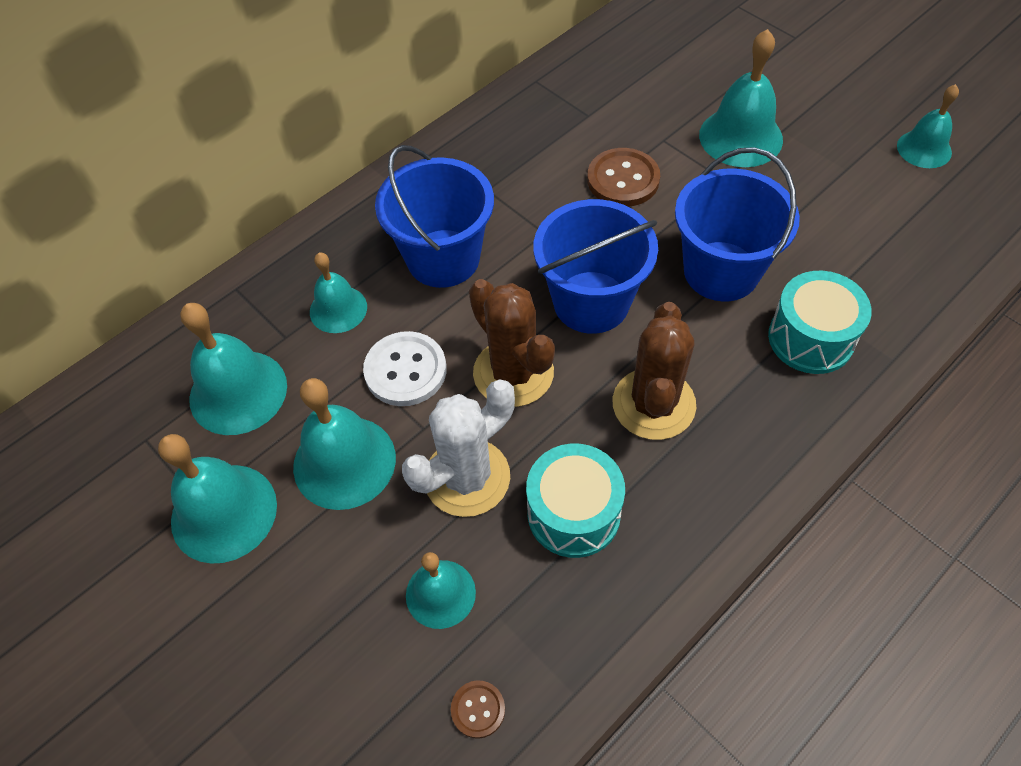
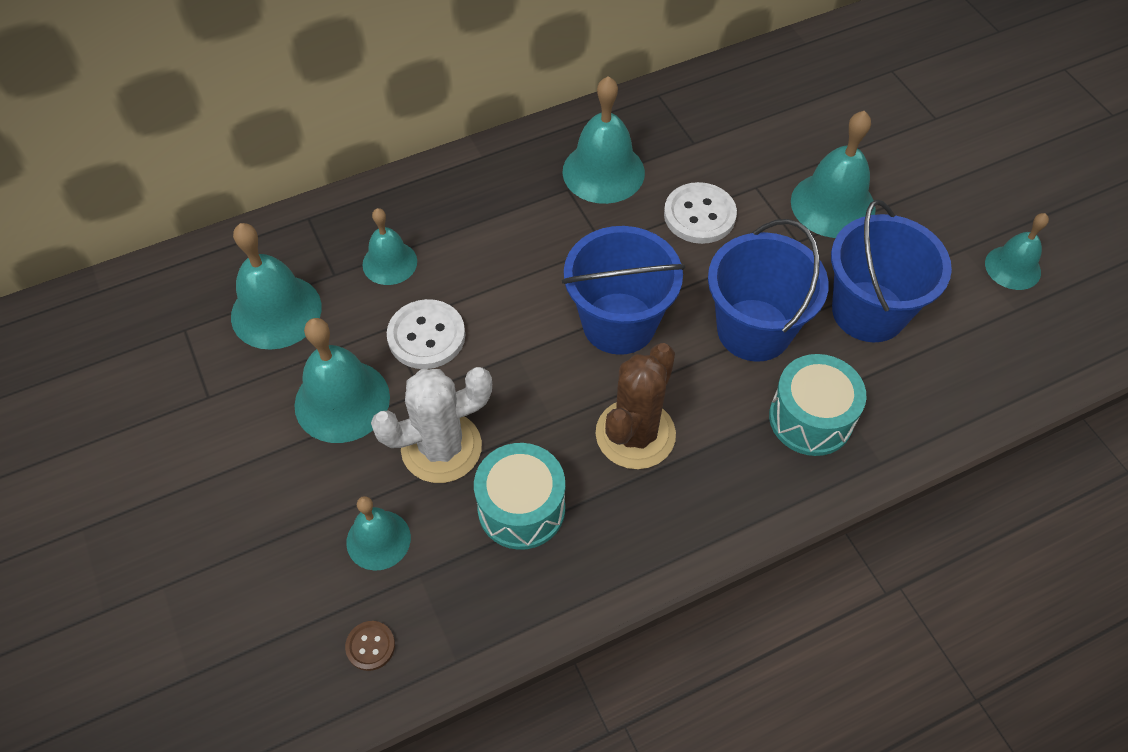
camera: 15 degrees right, 0 degrees up
turquoise bell [158,434,277,564] -> turquoise bell moved to [563,76,645,204]
blue bucket [375,145,494,288] -> blue bucket moved to [831,200,952,342]
brown cactus [469,279,555,407] -> none
brown button [587,148,660,207] -> white button [664,182,737,244]

